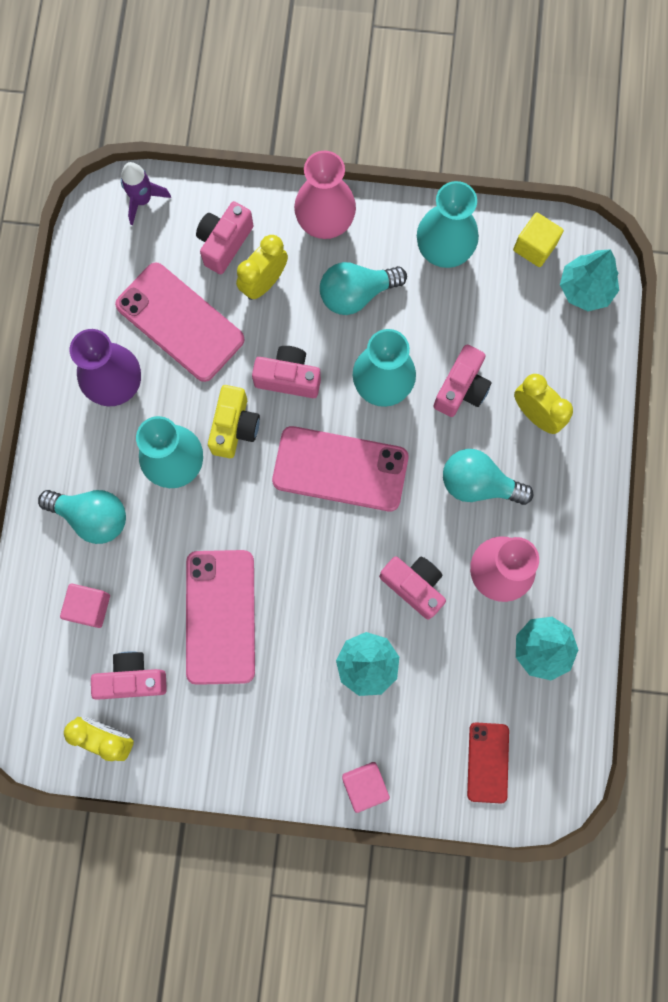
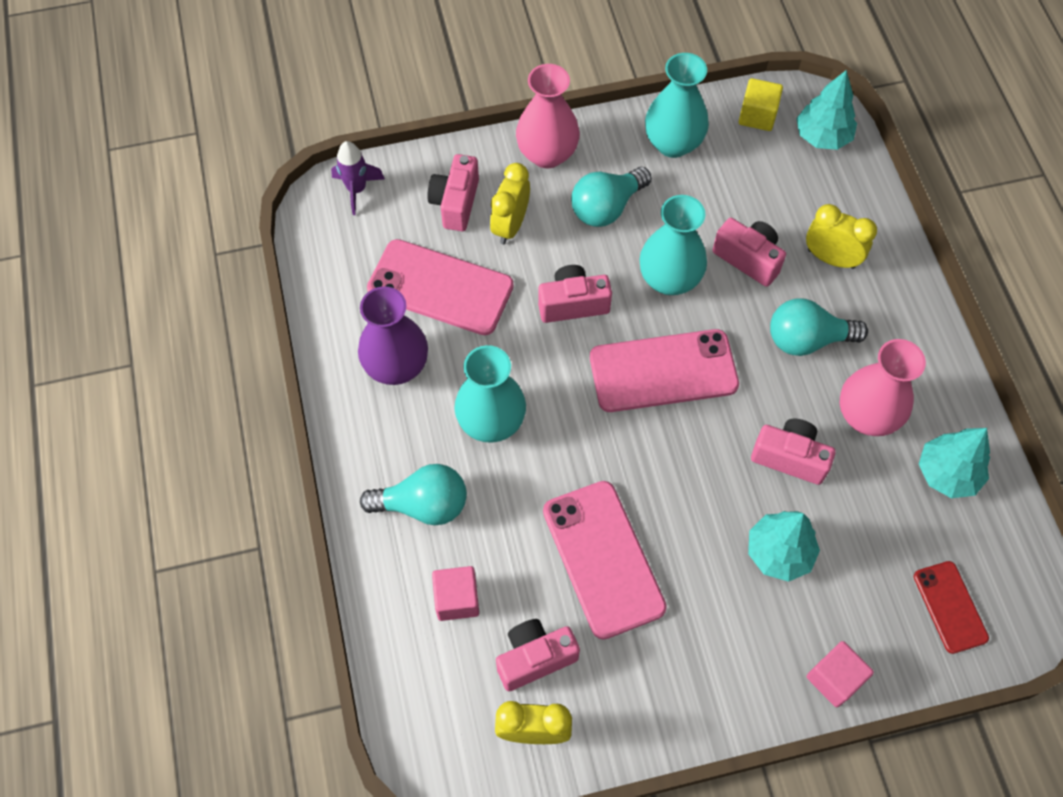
camera: 20 degrees left, 15 degrees down
yellow camera [208,385,260,458] -> none
pink camera [434,345,492,417] -> pink camera turned 60 degrees counterclockwise [713,218,786,287]

